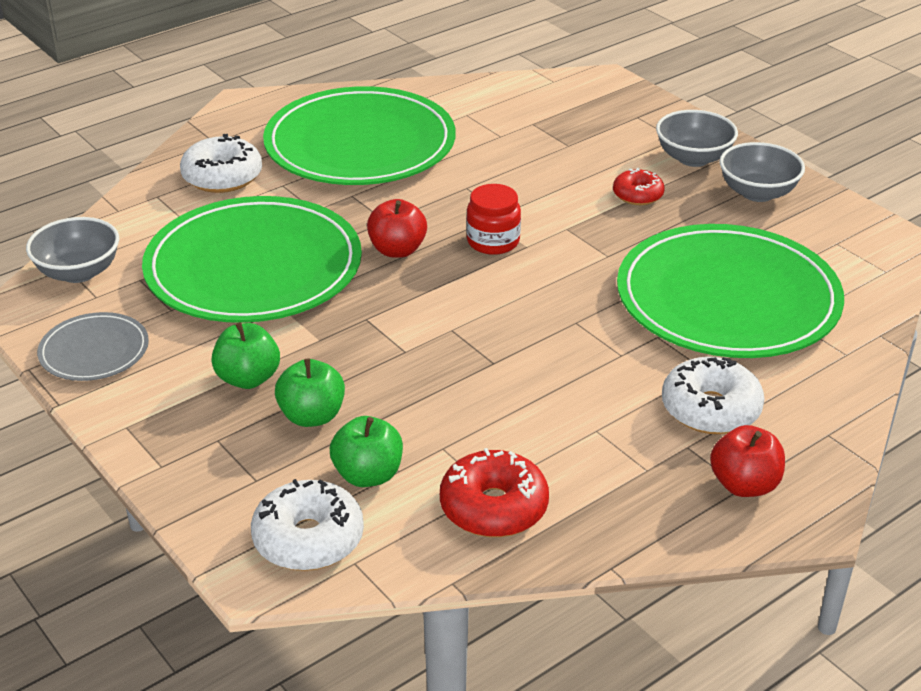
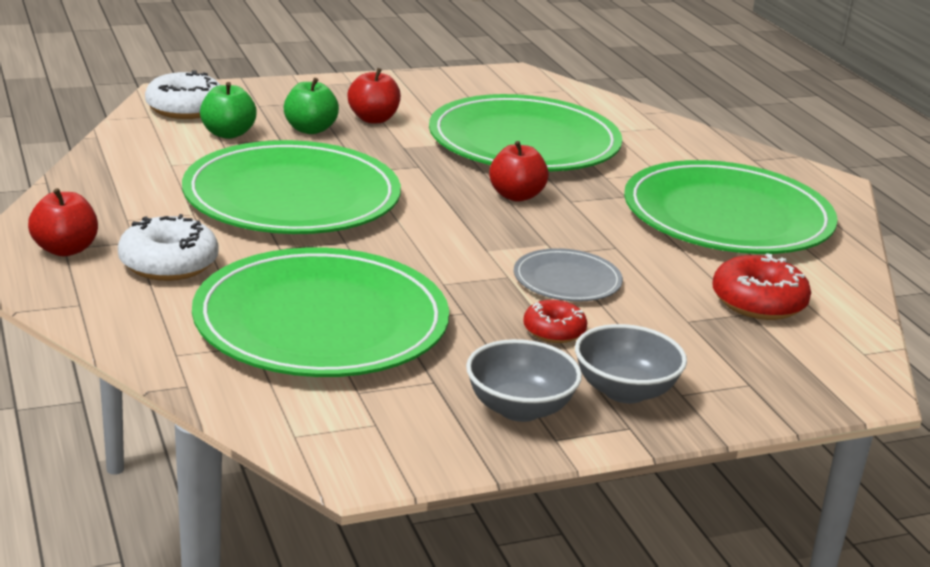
camera: 105 degrees right, 10 degrees down
grey bowl [26,217,119,283] -> none
grey plate [37,312,149,381] -> grey plate moved to [514,248,623,302]
white donut [180,134,262,193] -> none
green apple [212,322,280,389] -> red apple [348,68,401,123]
red donut [440,448,549,537] -> red donut moved to [712,254,811,320]
red jar [466,184,521,255] -> none
none -> green plate [182,140,401,234]

